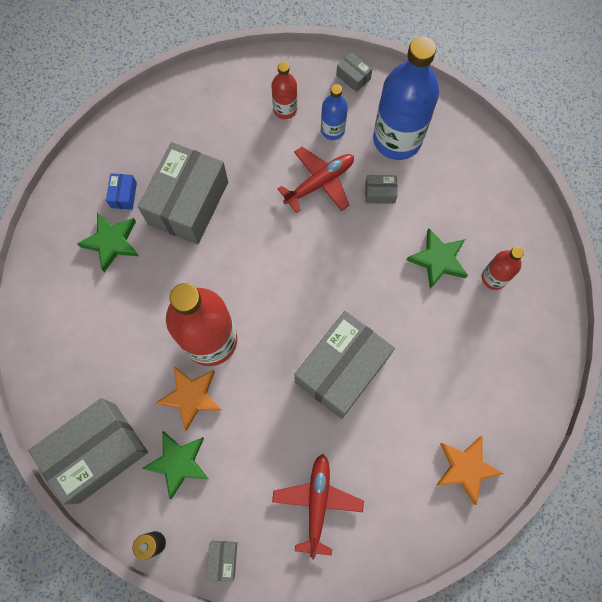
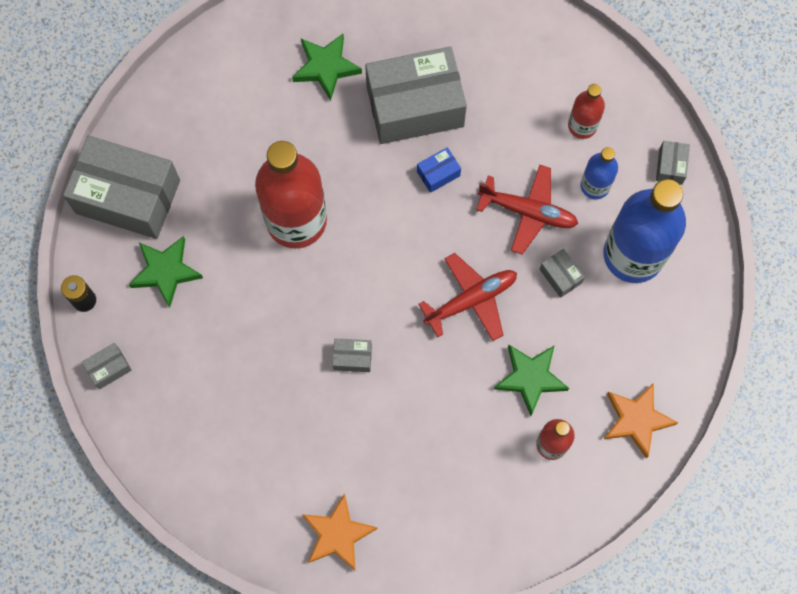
camera: 55 degrees right, 0 degrees up
blue box [106,173,137,210] -> blue box moved to [417,147,461,193]
orange star [156,366,222,431] -> orange star moved to [604,383,678,459]
red plane [272,454,364,560] -> red plane moved to [419,253,517,341]
grey box [294,311,395,419] -> grey box [333,339,372,372], size x0.40

